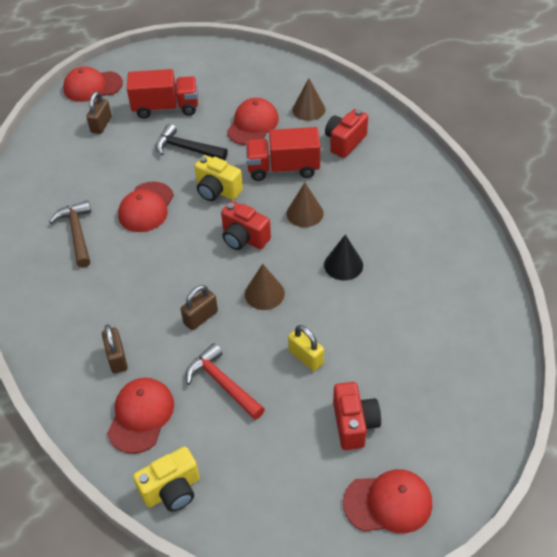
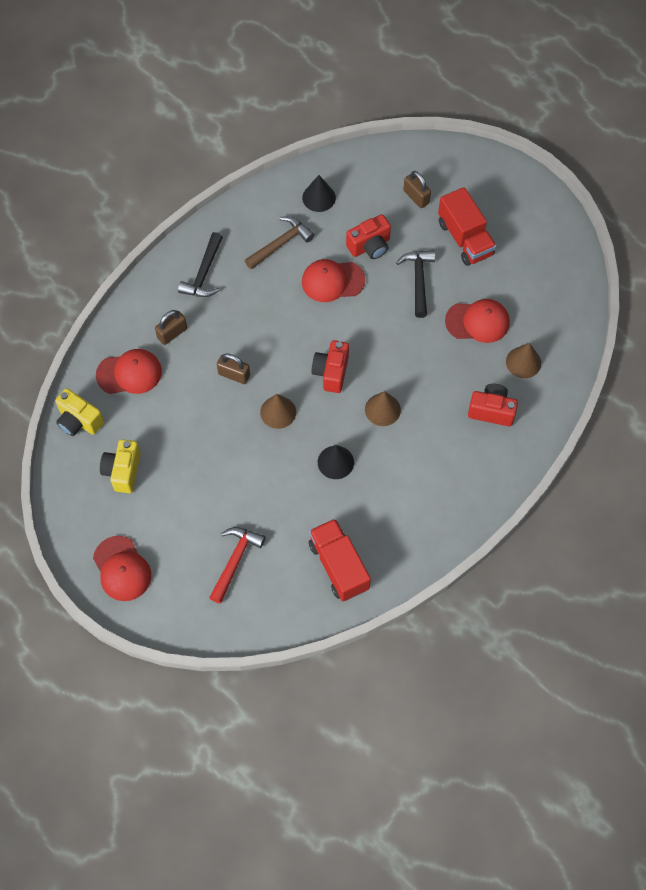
camera: 65 degrees right, 15 degrees up
red cap [63,66,123,102] -> none
brown padlock [87,92,112,134] -> brown padlock turned 60 degrees clockwise [403,171,431,208]
red hammer [186,343,265,420] -> red hammer moved to [209,527,266,604]
yellow camera [195,155,243,201] -> yellow camera moved to [100,439,141,493]
red truck [246,127,320,181] -> red truck moved to [309,518,371,602]
yellow padlock [288,325,324,371] -> none
red camera [333,382,381,450] -> red camera moved to [346,214,391,259]
none -> black hammer [178,232,223,297]
none -> black cone [302,175,336,212]

